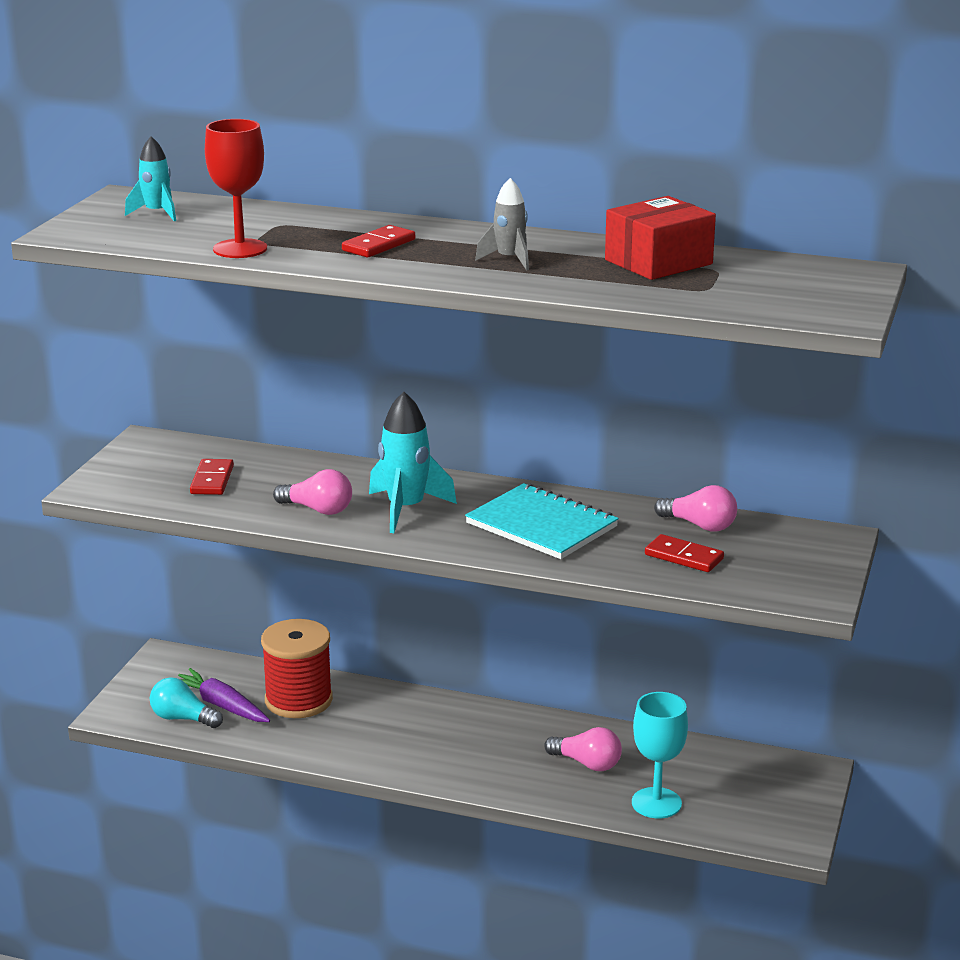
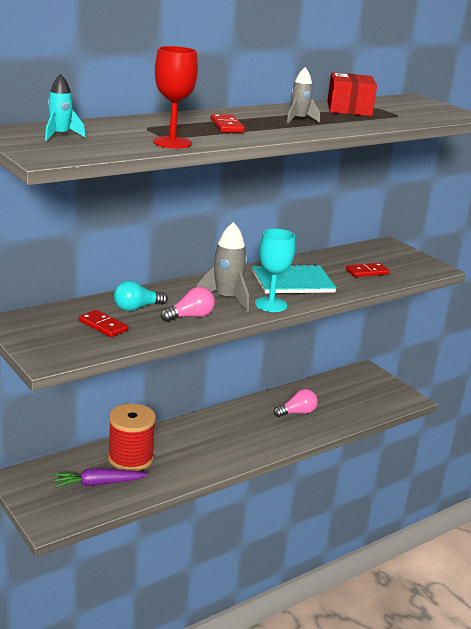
camera: 55 degrees left, 0 degrees up
turquoise light bulb [150,677,223,728] -> turquoise light bulb moved to [114,280,168,311]
turquoise rocket [369,392,457,533] -> grey rocket [196,222,249,312]
turquoise goblet [632,692,688,818] -> turquoise goblet moved to [255,228,295,312]
pink light bulb [654,485,737,532] -> none

